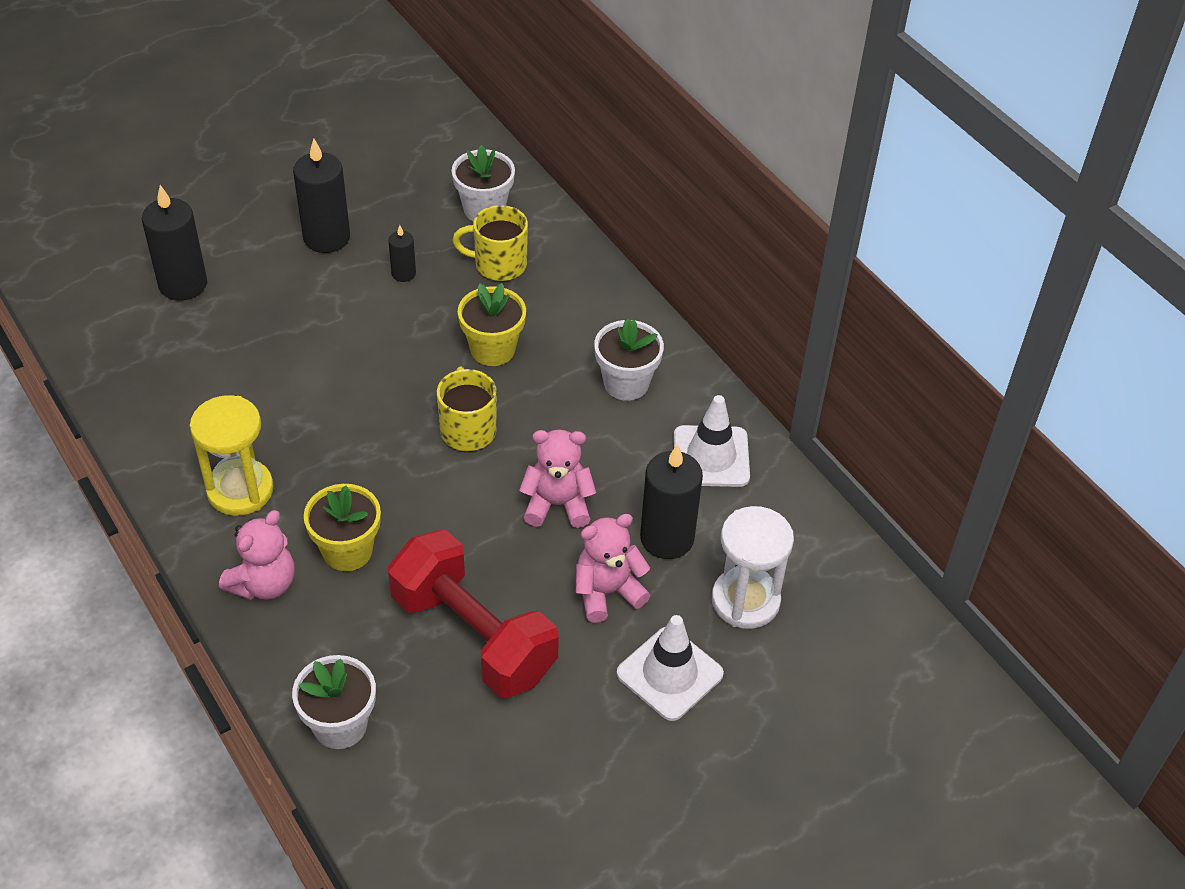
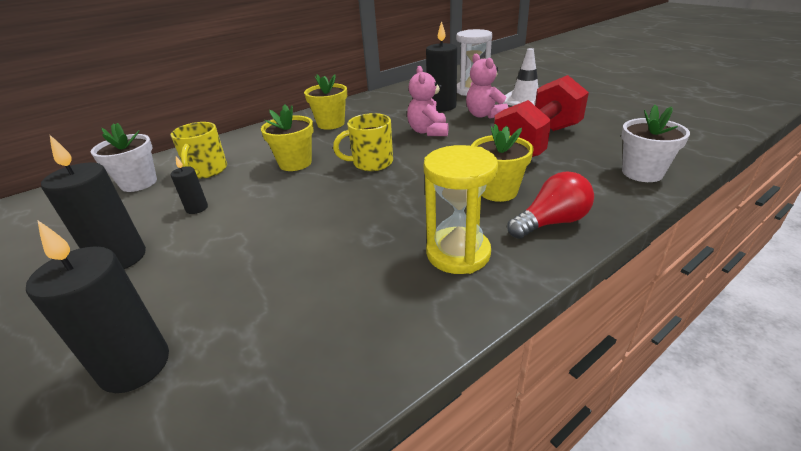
camera: 90 degrees left, 15 degrees down
pink teddy bear [219,510,294,600] -> red light bulb [508,171,594,239]
white flower pot [594,318,664,401] -> yellow flower pot [304,74,347,130]
white traffic cone [674,395,750,487] -> none

